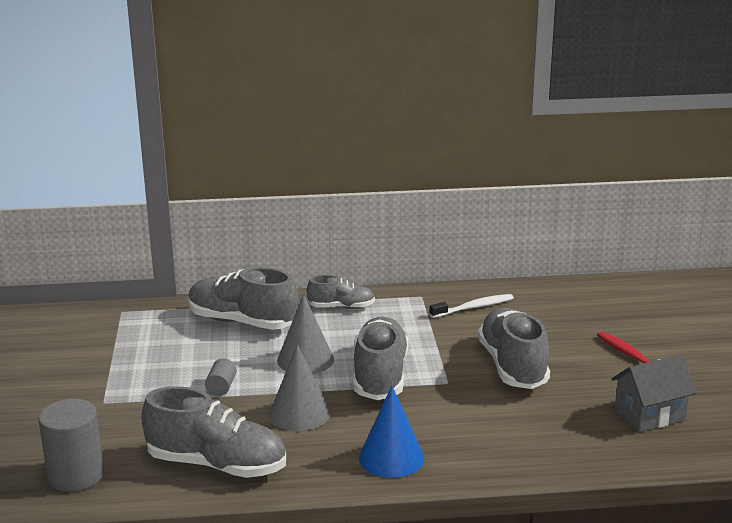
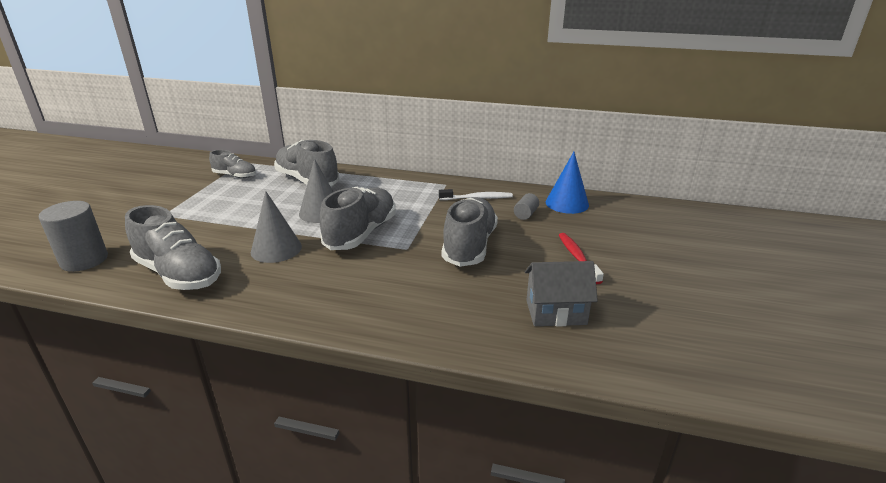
camera: 20 degrees right, 5 degrees up
grey cylinder [205,358,237,396] -> grey cylinder moved to [514,193,539,220]
grey shoe [307,275,375,309] -> grey shoe moved to [209,150,256,178]
blue cone [359,386,424,478] -> blue cone moved to [546,152,589,214]

